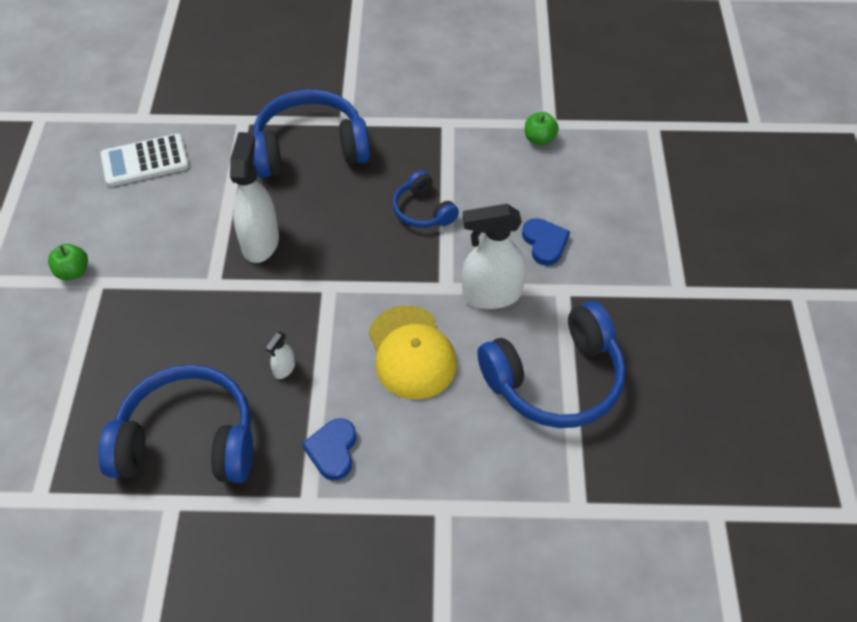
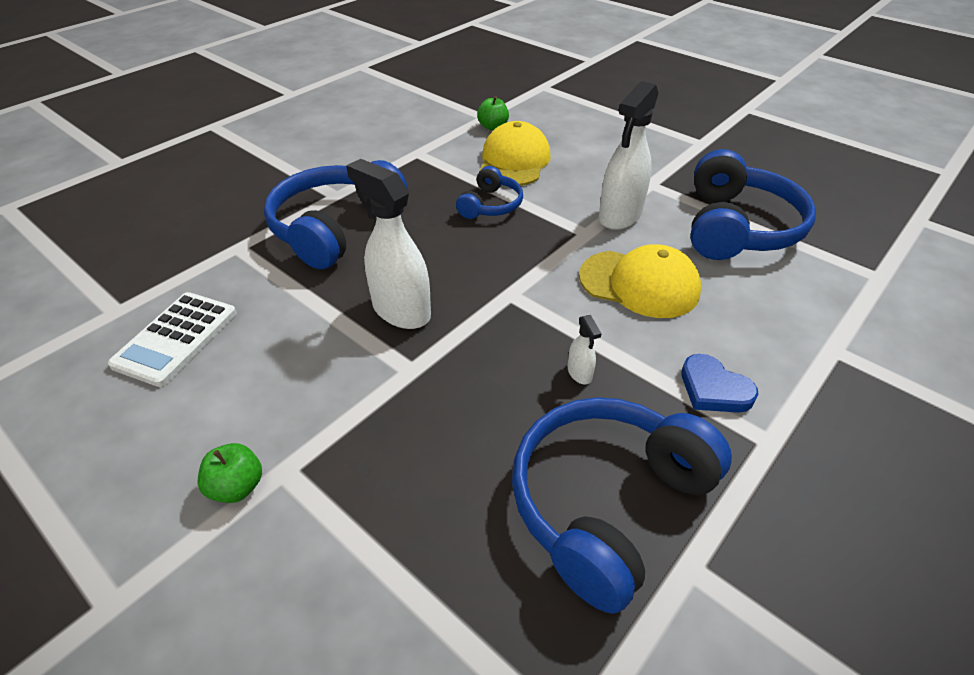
camera: 50 degrees left, 10 degrees down
blue headphones [393,170,459,228] -> blue headphones turned 75 degrees counterclockwise [456,166,523,219]
blue heart [522,218,570,266] -> none
none -> yellow cap [479,121,550,186]

